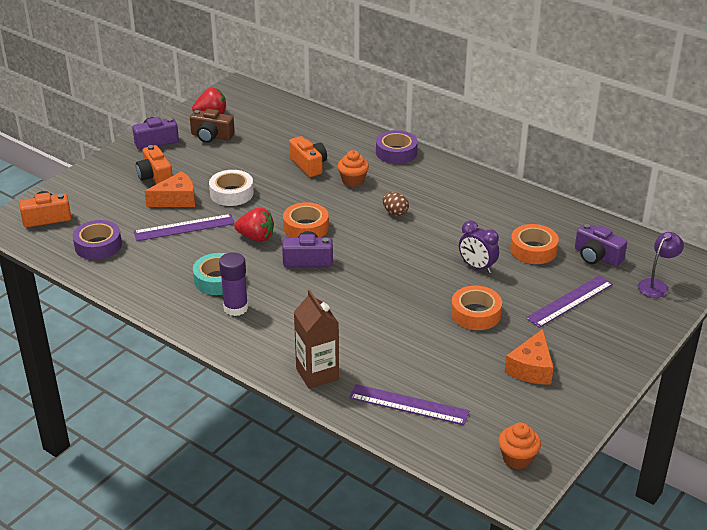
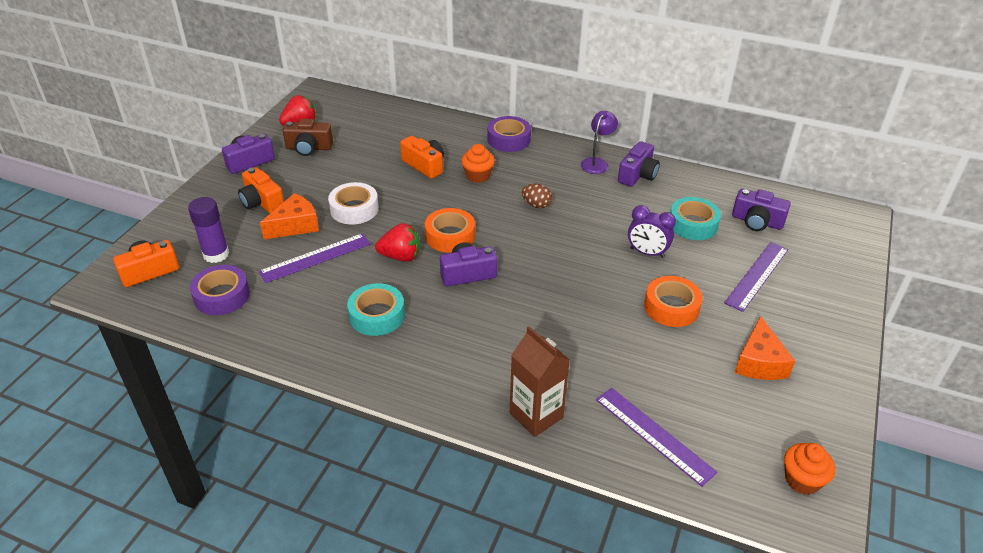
camera: 15 degrees left, 5 degrees up
purple glue stick [219,252,248,316] -> purple glue stick moved to [188,197,229,263]
purple ruler [349,384,469,425] -> purple ruler turned 45 degrees clockwise [596,388,718,487]
orange tape [510,224,559,264] -> turquoise tape [670,197,721,240]
purple lamp [638,232,684,298] -> purple lamp moved to [581,111,618,174]
none -> purple camera [618,141,660,187]

